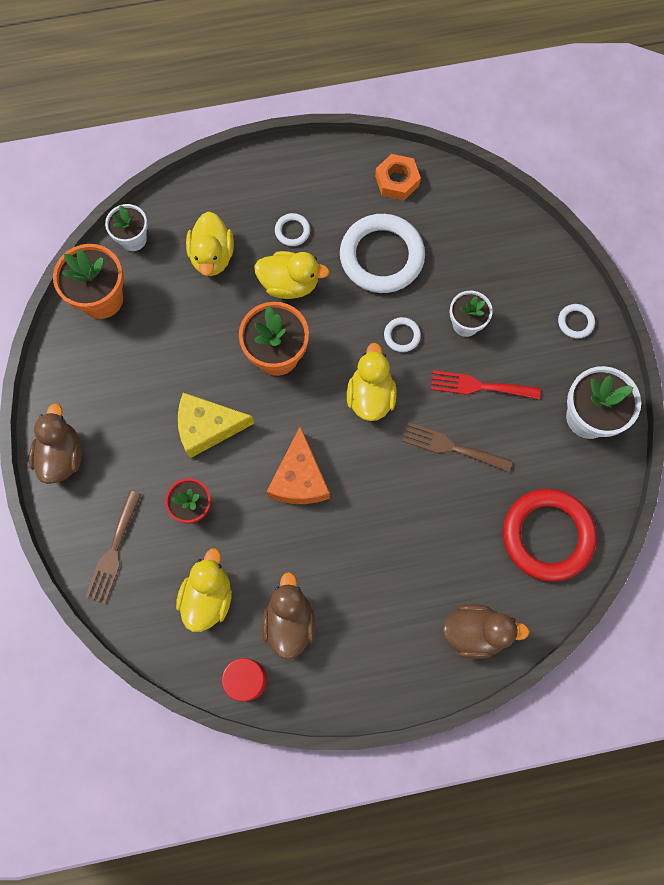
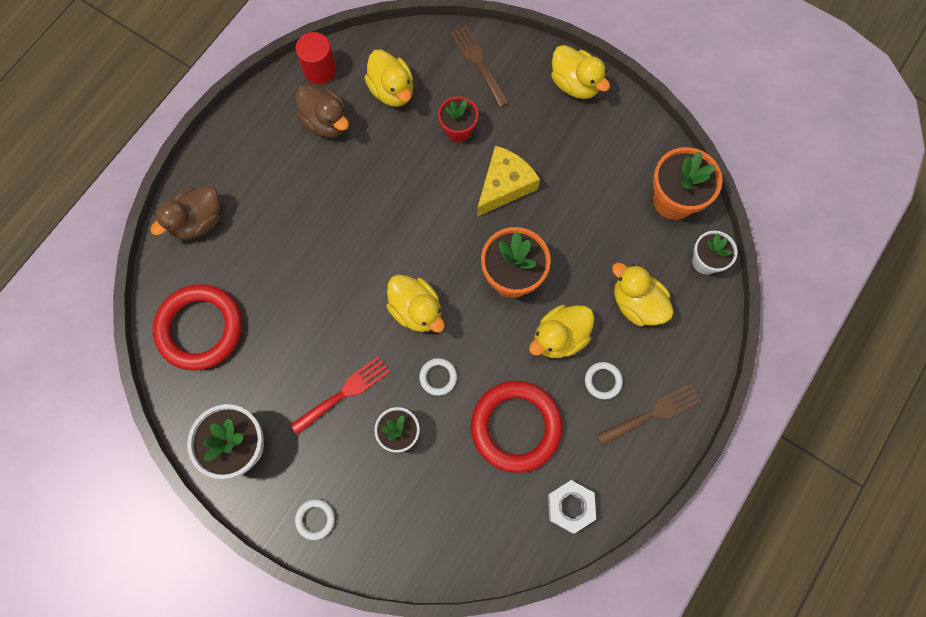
camera: 135 degrees right, 0 degrees up
brown duck [29,403,82,484] -> yellow duck [551,45,610,99]
orange cheese [266,426,330,504] -> none
white ring [340,214,425,293] -> red ring [471,381,563,473]
orange nut [375,154,421,200] -> white nut [548,480,596,534]
brown fork [402,422,513,472] -> brown fork moved to [597,384,701,446]

